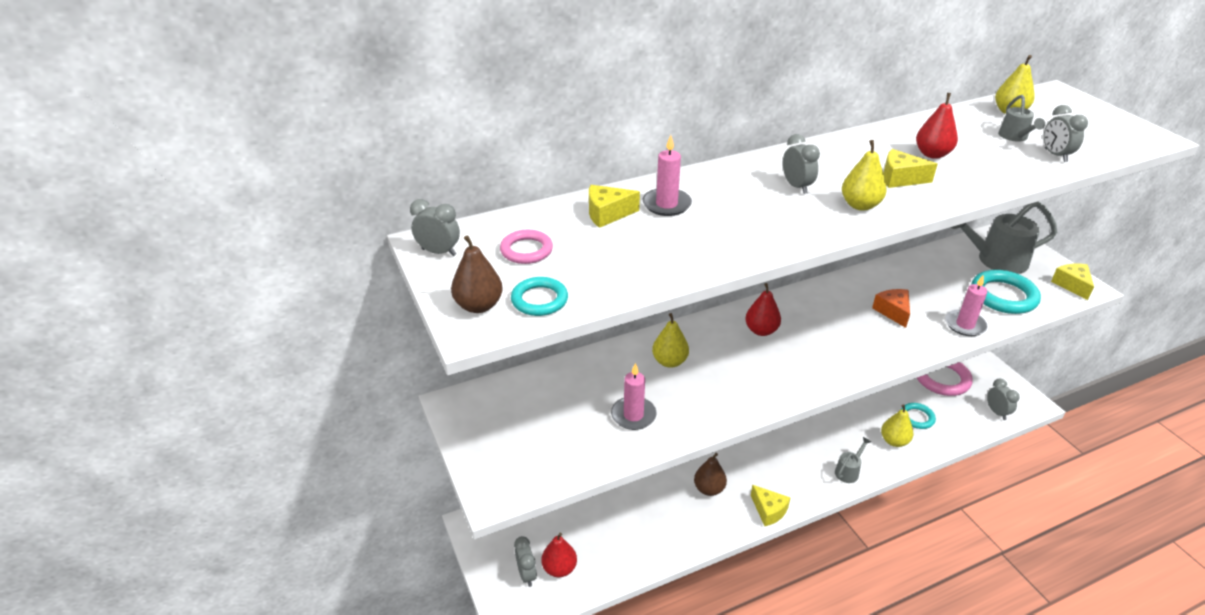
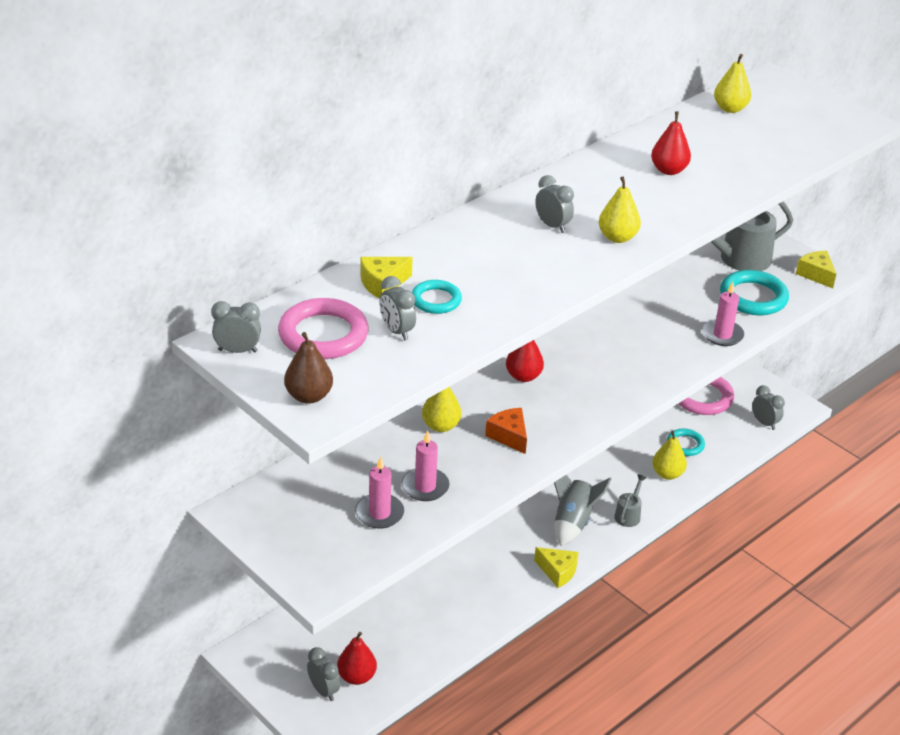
camera: 20 degrees left, 0 degrees up
pink ring [500,230,553,264] -> pink ring [278,298,369,359], size x1.70
turquoise ring [511,277,568,316] -> turquoise ring moved to [412,280,462,314]
pink candle [643,135,692,216] -> pink candle moved to [355,456,404,529]
brown pear [694,453,727,496] -> none
orange cheese [872,289,910,328] -> orange cheese moved to [485,408,527,454]
yellow cheese [883,149,937,188] -> none
grey watering can [998,95,1045,142] -> none
grey clock [1044,105,1088,162] -> grey clock moved to [379,276,416,341]
none -> grey rocket [554,475,612,546]

